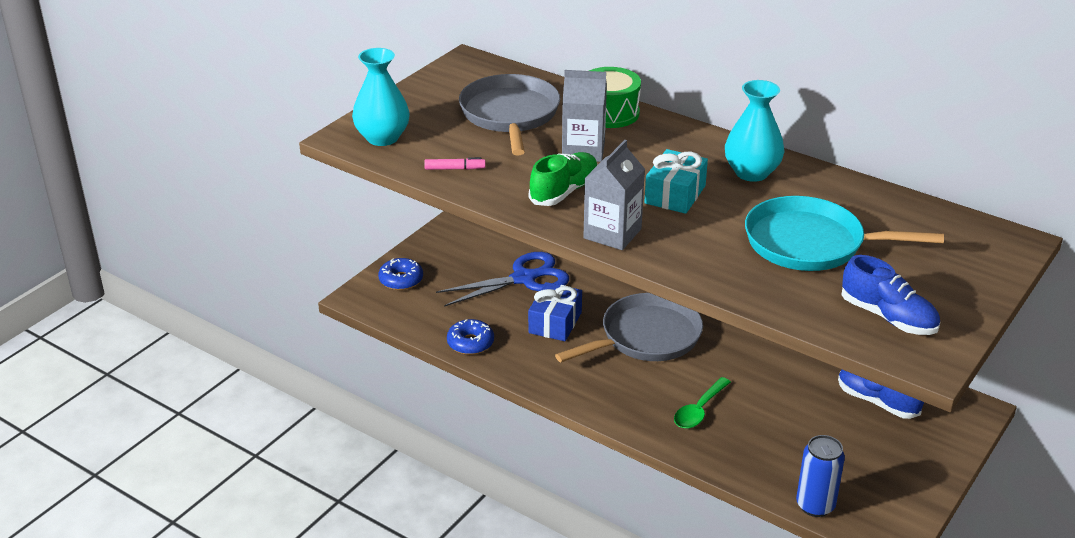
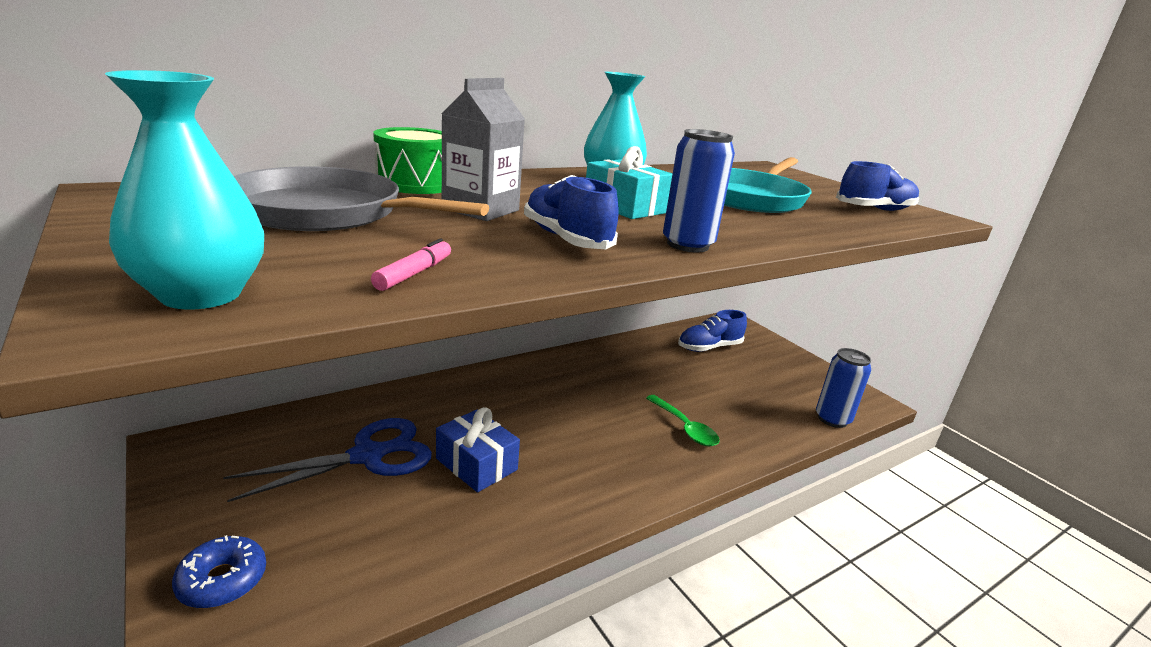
camera: 70 degrees left, 10 degrees down
blue scissors [436,252,569,307] -> blue scissors turned 60 degrees clockwise [223,418,432,502]
blue donut [447,319,494,355] -> none
green shoe [529,152,598,206] -> blue shoe [524,175,619,249]
grey pan [555,293,703,362] -> none
grey carton [583,140,645,250] -> blue can [663,129,735,252]

